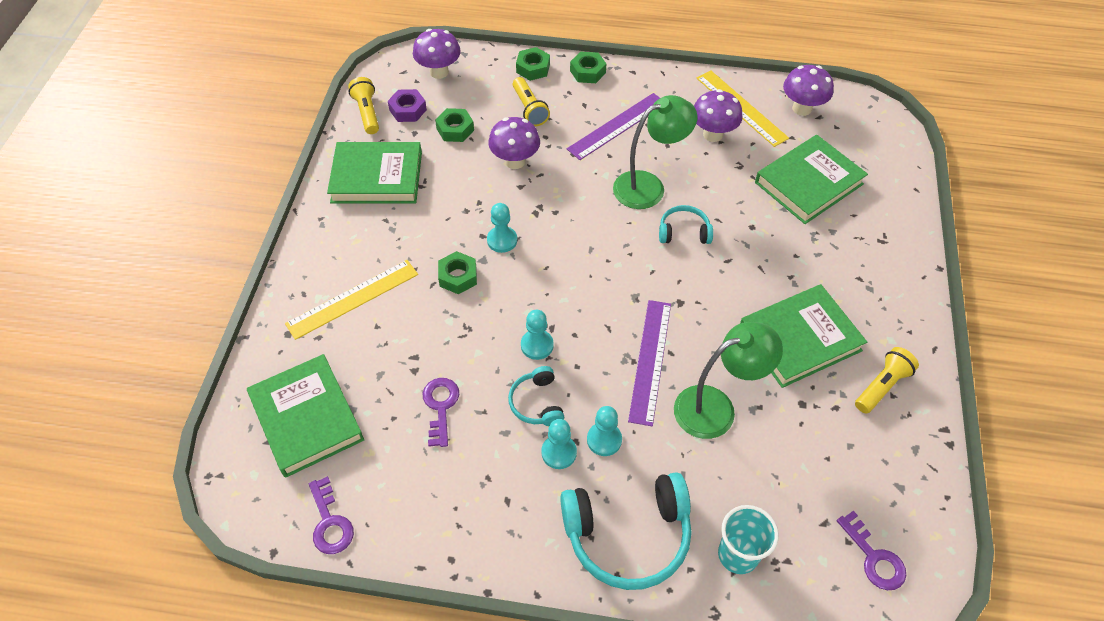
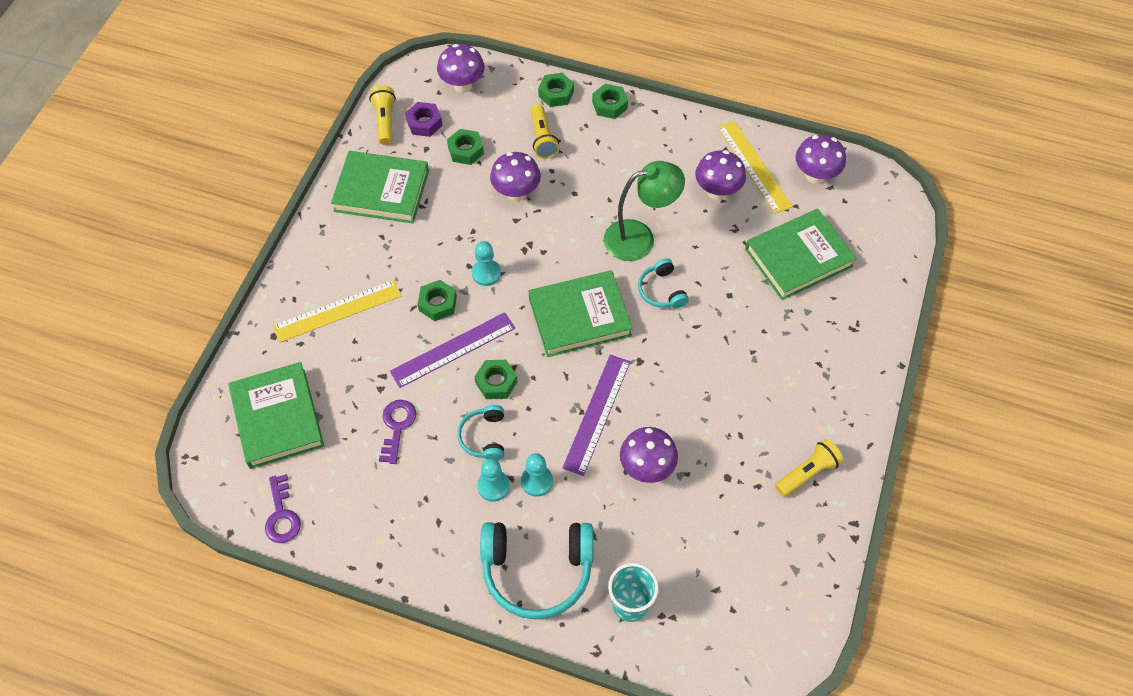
camera: 10 degrees right, 5 degrees up
turquoise pawn [521,310,554,360] -> green nut [475,360,517,399]
purple ruler [567,93,660,160] -> purple ruler moved to [390,312,515,388]
turquoise headphones [659,205,713,244] -> turquoise headphones turned 120 degrees counterclockwise [638,258,689,308]
green lamp [674,322,783,439] -> purple mushroom [620,427,678,483]
green book [740,284,867,388] -> green book moved to [529,270,633,357]
purple key [837,511,906,590] -> none

